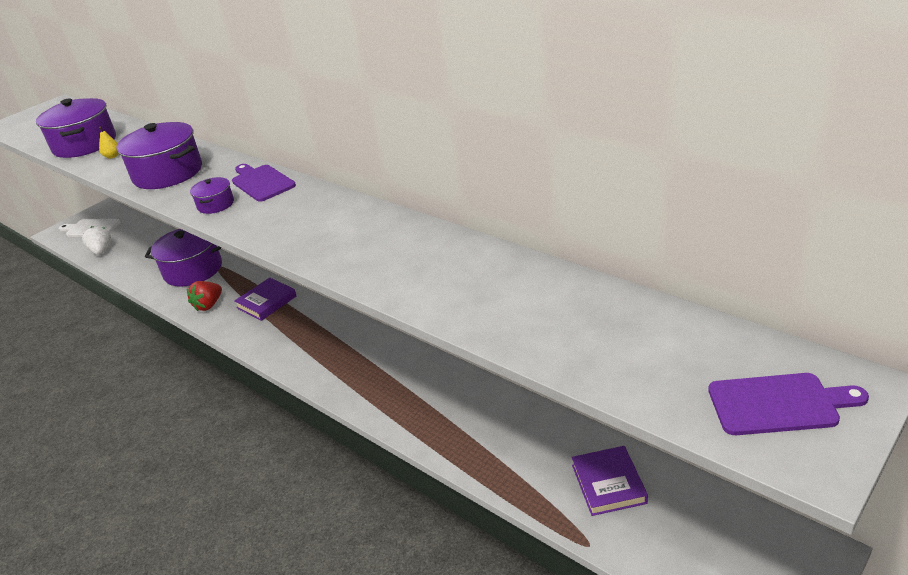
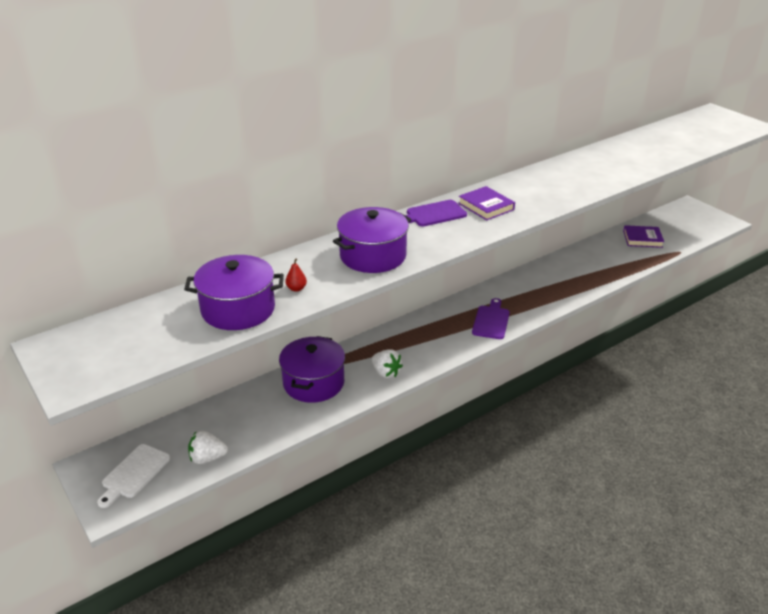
camera: 80 degrees left, 0 degrees up
yellow pear [99,127,119,159] -> red pear [285,259,307,292]
red strawberry [187,281,222,311] -> white strawberry [372,350,403,378]
purple pot [190,177,234,214] -> none
purple book [234,278,296,321] -> purple book moved to [458,186,515,220]
purple cutting board [708,373,869,435] -> purple cutting board moved to [472,298,510,339]

